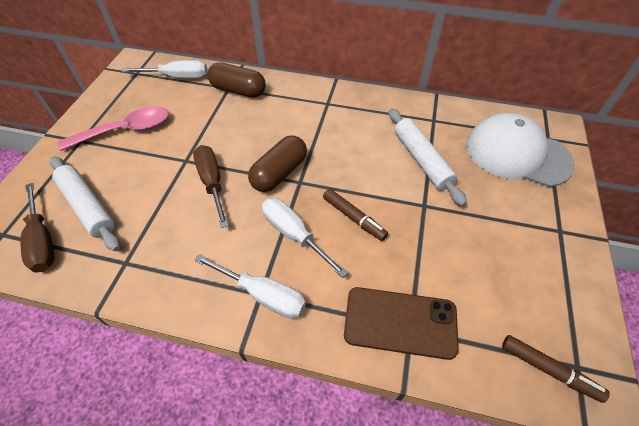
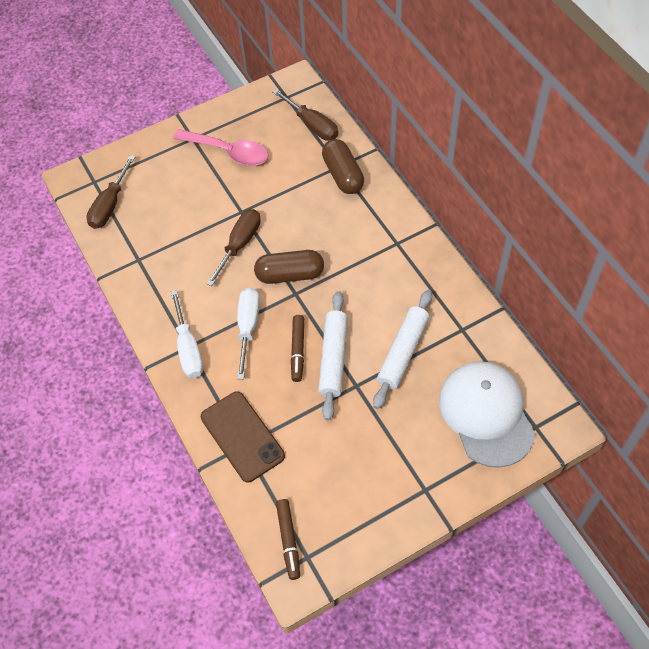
camera: 50 degrees right, 5 degrees up
white rolling pin [50,156,120,251] -> white rolling pin moved to [318,291,348,420]
white screwdriver [122,60,207,78] -> brown screwdriver [272,89,338,141]

